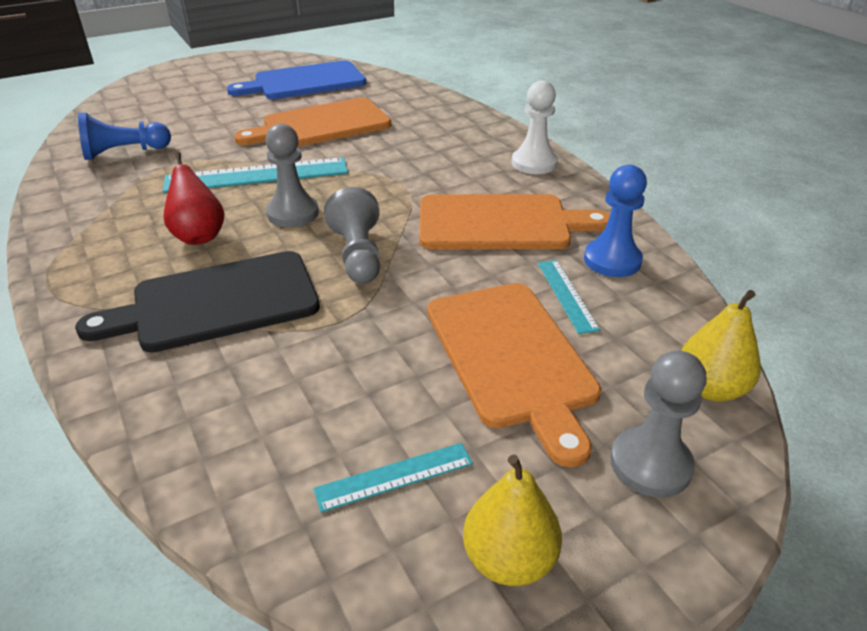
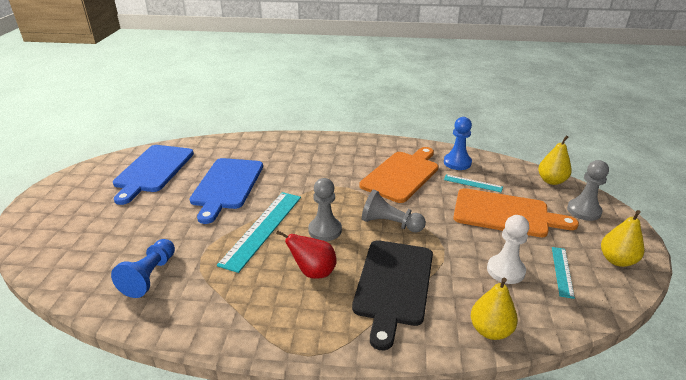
camera: 55 degrees left, 5 degrees down
orange cutting board [234,98,391,147] -> blue cutting board [189,158,263,224]
white pawn [512,80,558,174] -> white pawn moved to [487,215,529,284]
none -> yellow pear [471,278,518,340]

